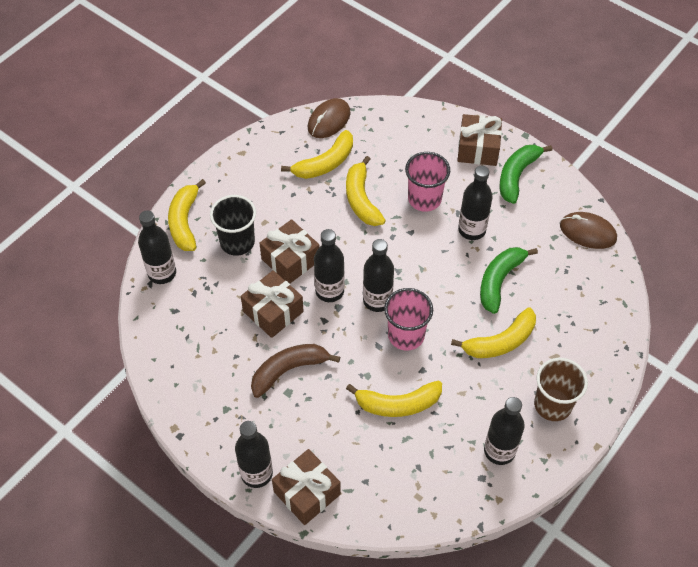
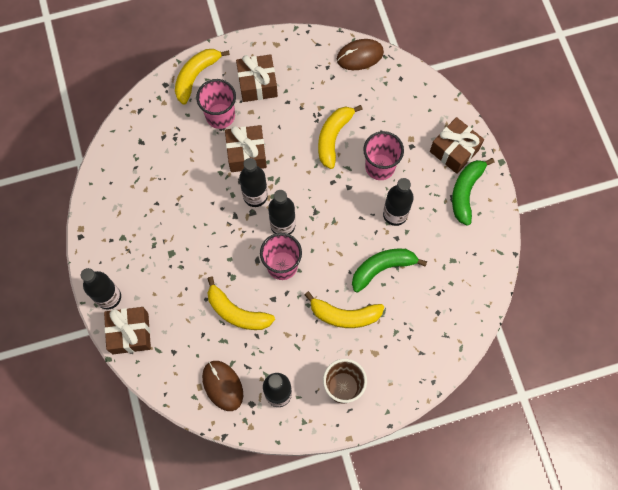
camera: 35 degrees right, 15 degrees up
black bottle [138,210,176,284] -> none
black cup [210,195,256,256] -> pink cup [196,79,236,129]
brown gift [241,270,304,338] -> brown gift moved to [236,54,278,102]
brown banana [251,344,340,398] -> none
yellow banana [281,130,353,179] -> none
green banana [499,145,552,204] -> green banana turned 45 degrees counterclockwise [452,158,495,226]
brown mouse [560,212,617,249] -> brown mouse moved to [202,361,243,411]

